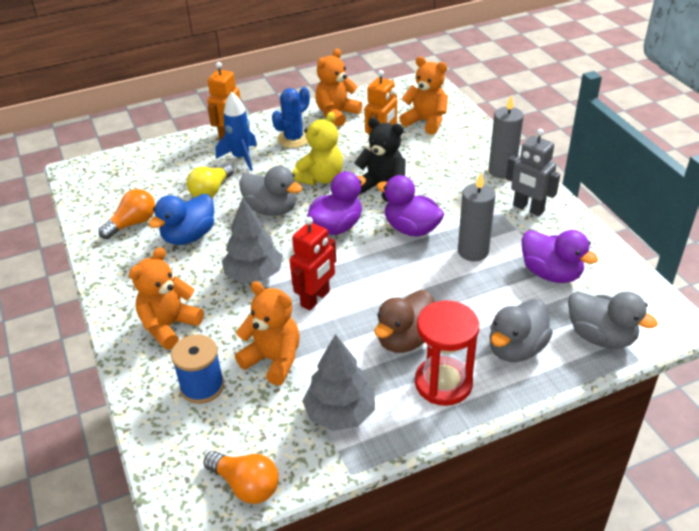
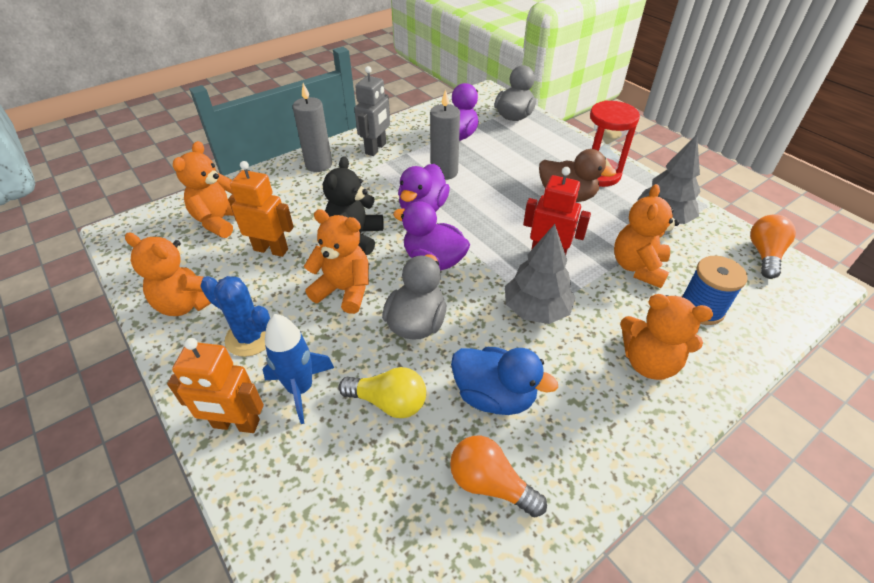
camera: 105 degrees left, 5 degrees up
yellow teddy bear [292,112,343,185] -> orange teddy bear [304,209,369,314]
grey duck [489,299,553,362] -> none

